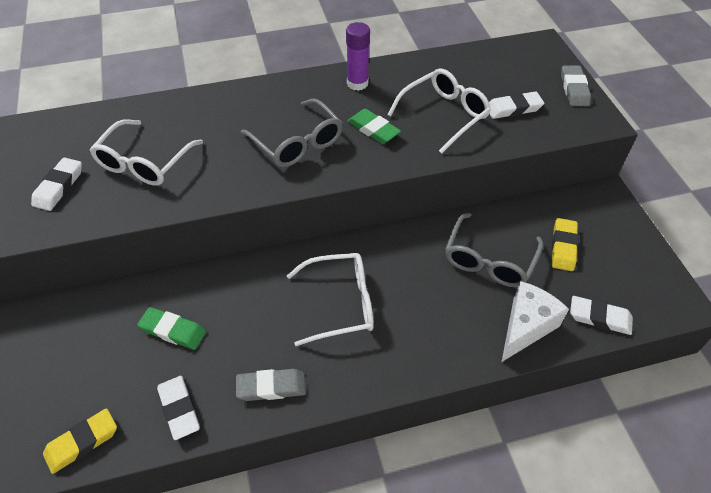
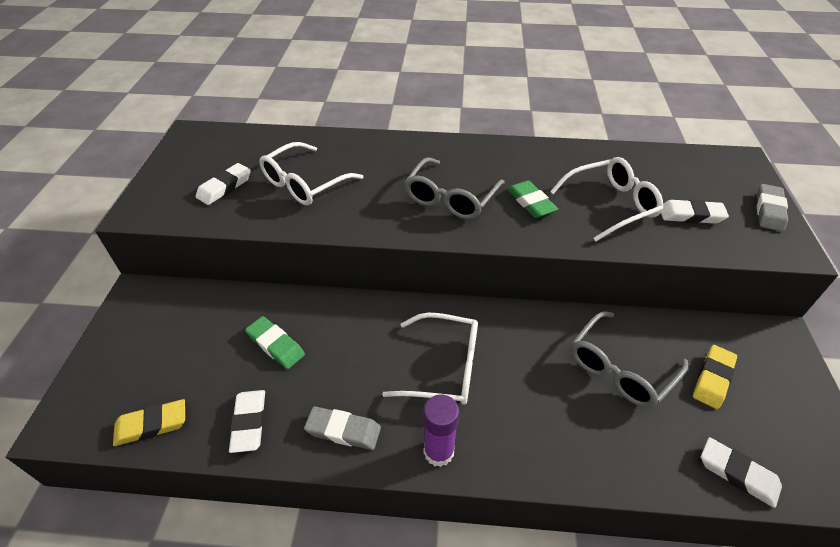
camera: 20 degrees right, 5 degrees down
grey glasses [241,99,343,167] -> grey glasses turned 45 degrees clockwise [404,157,505,219]
purple glue stick [346,22,370,91] -> purple glue stick moved to [423,394,459,467]
white cheese [502,281,569,362] -> none

